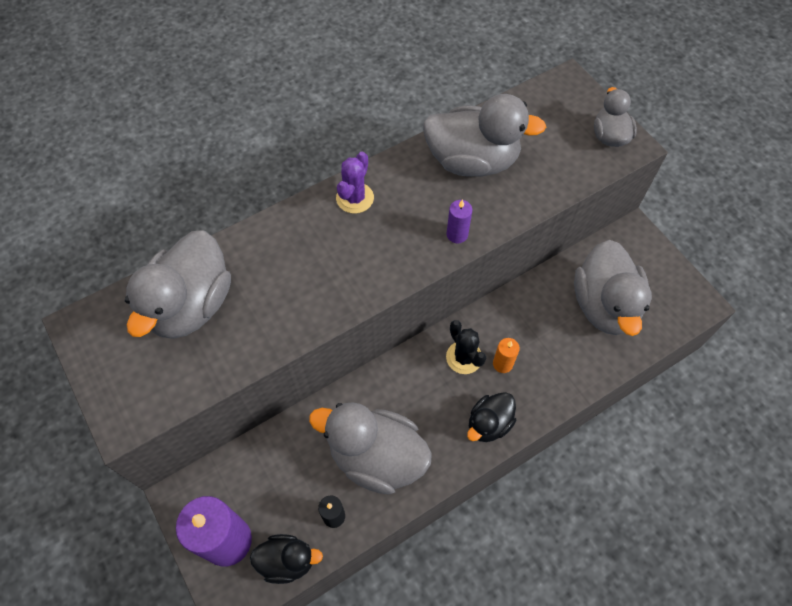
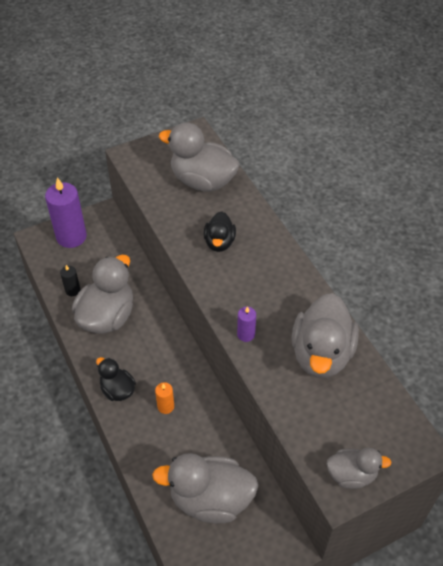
camera: 95 degrees right, 10 degrees down
black duck [250,534,323,584] -> black duck moved to [204,211,236,252]
purple cactus [336,152,374,213] -> none
black cactus [446,320,486,374] -> none

